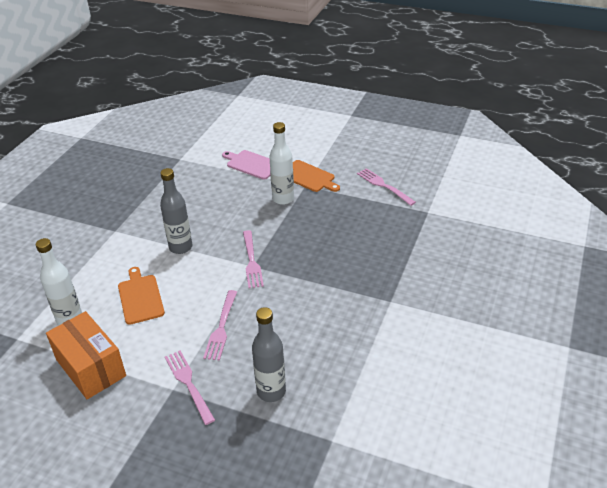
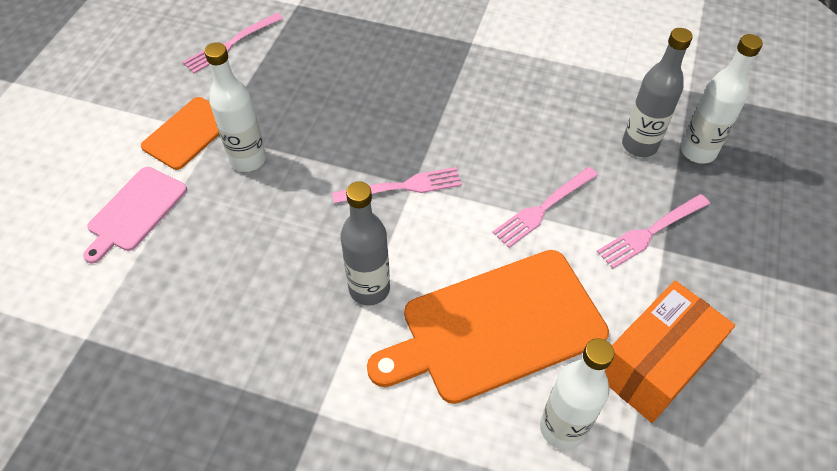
camera: 95 degrees left, 15 degrees up
orange cutting board [118,267,165,325] -> orange cutting board [367,250,609,404], size x1.81
pink fork [203,290,237,360] -> pink fork turned 135 degrees clockwise [492,167,598,248]
none -> white bottle [681,34,763,164]

